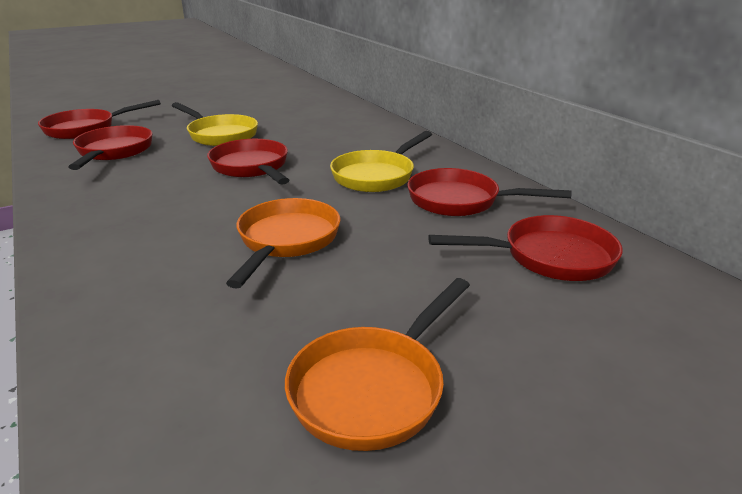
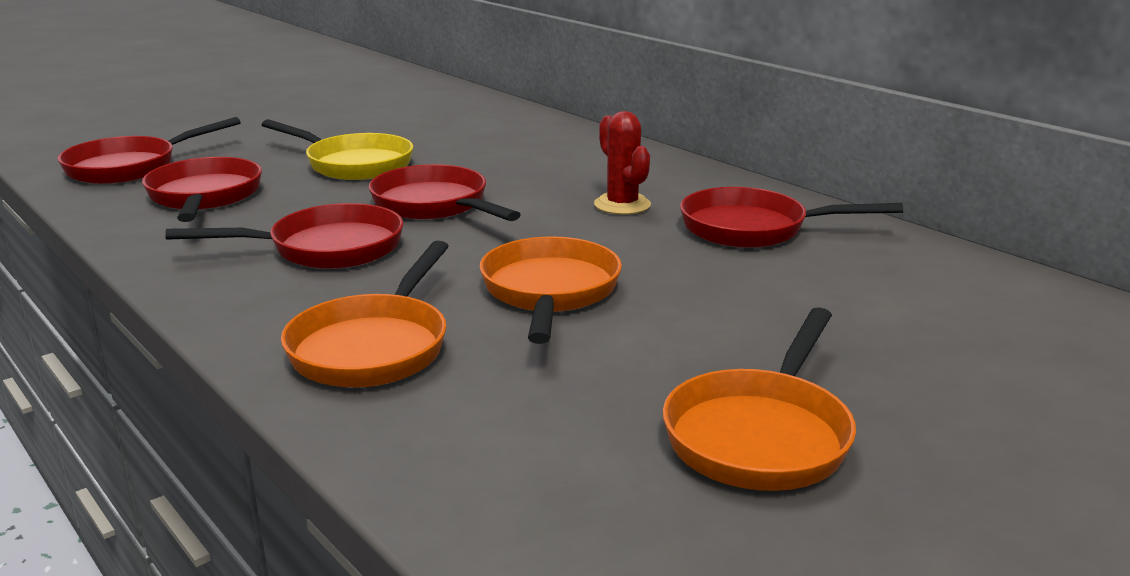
camera: 10 degrees left, 5 degrees down
yellow pan [330,131,432,192] -> red cactus [594,111,651,215]
red pan [428,215,623,281] -> red pan moved to [165,203,403,269]
none -> orange pan [281,241,449,387]

